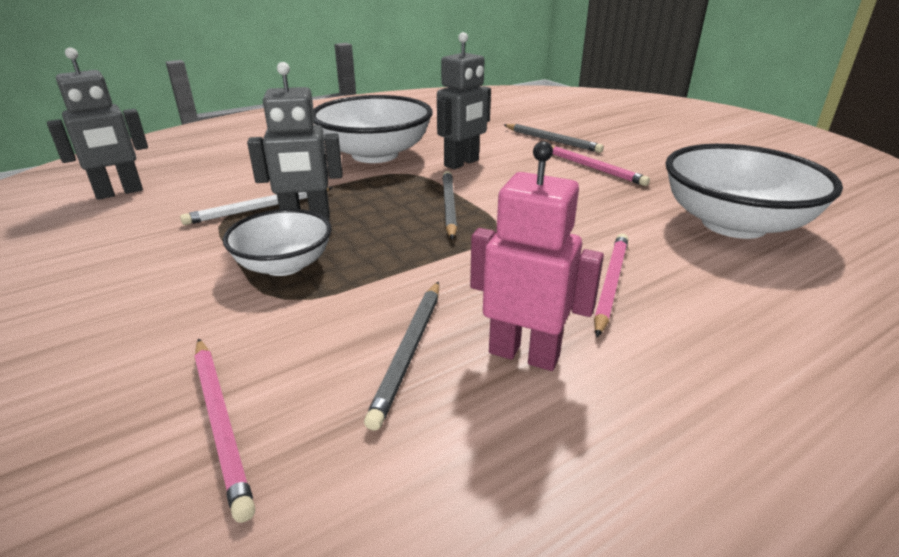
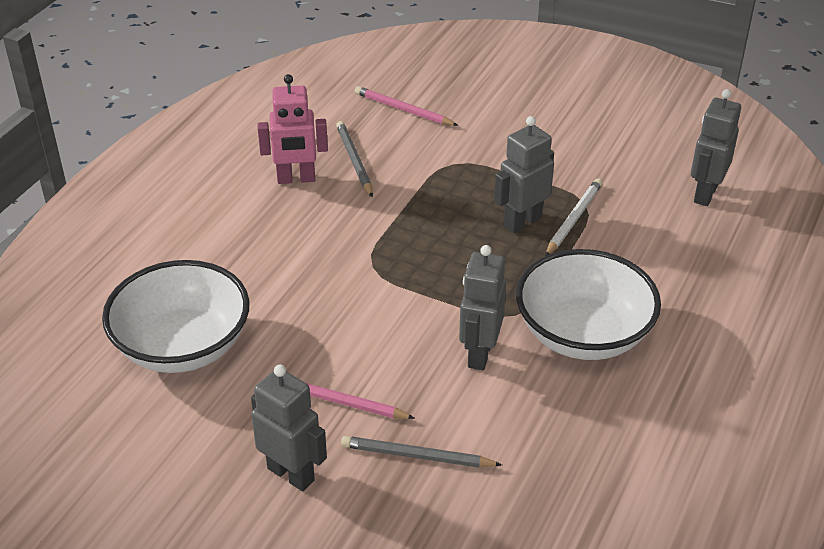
camera: 150 degrees right, 10 degrees up
white bowl [223,209,332,276] -> none
grey pencil [443,171,457,240] -> none
pink pencil [594,234,628,337] -> none
none -> grey robot [251,365,327,491]

